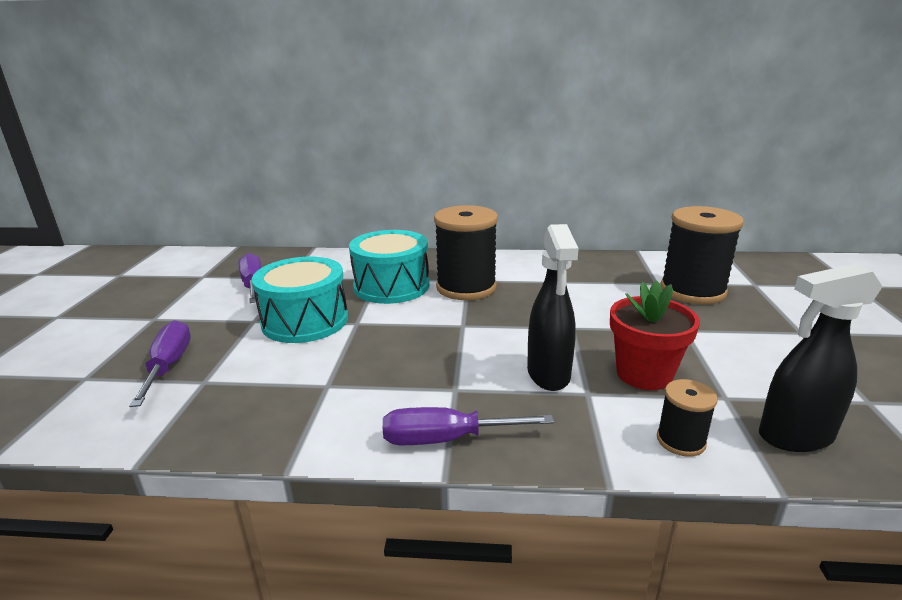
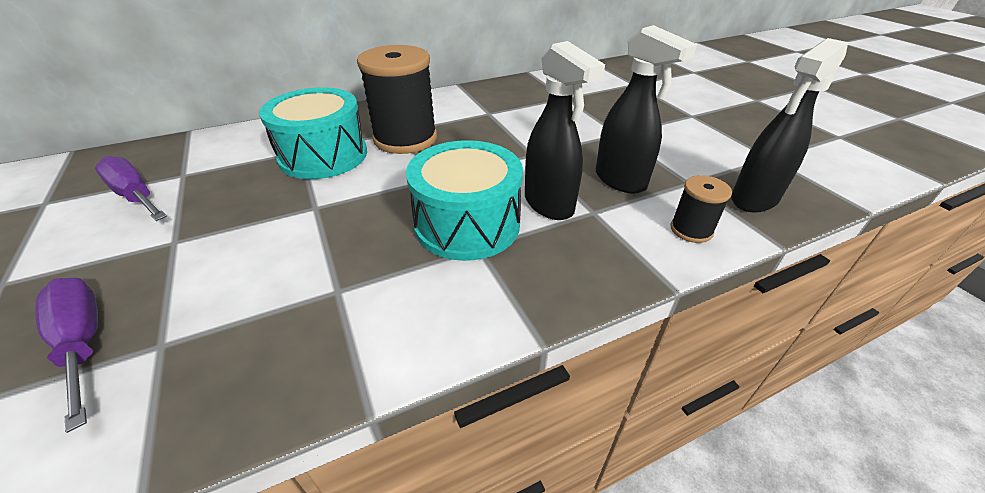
camera: 30 degrees left, 15 degrees up
turquoise drum [252,257,348,343] -> turquoise drum moved to [406,140,523,261]
purple screwdriver [383,407,554,445] -> none
red flower pot [610,281,700,390] -> black spray bottle [596,25,697,194]
black spool [660,206,744,304] -> none

